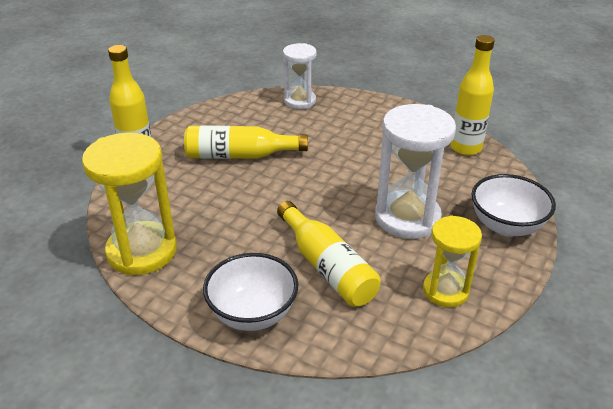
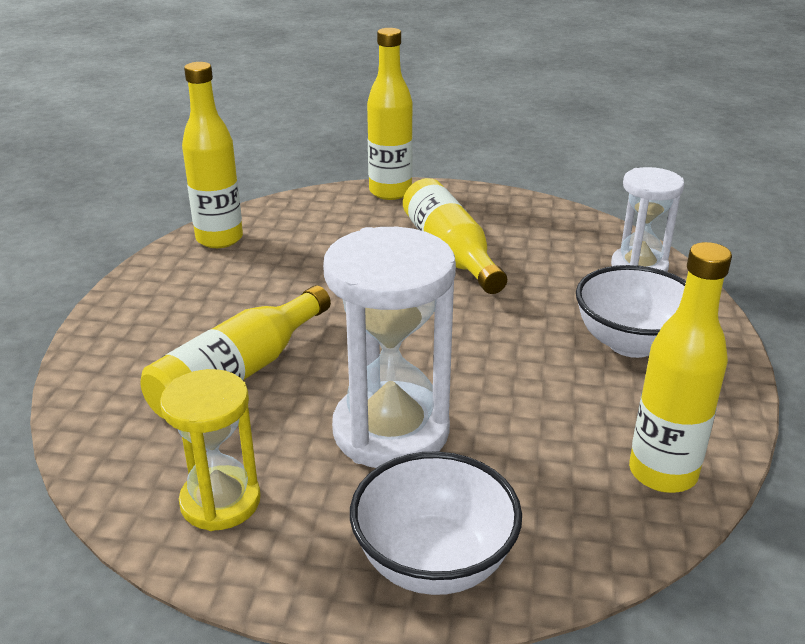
camera: 70 degrees right, 5 degrees down
yellow hourglass [82,133,177,275] -> yellow bottle [182,62,243,248]
white bowl [203,253,298,331] -> white bowl moved to [576,265,686,358]

